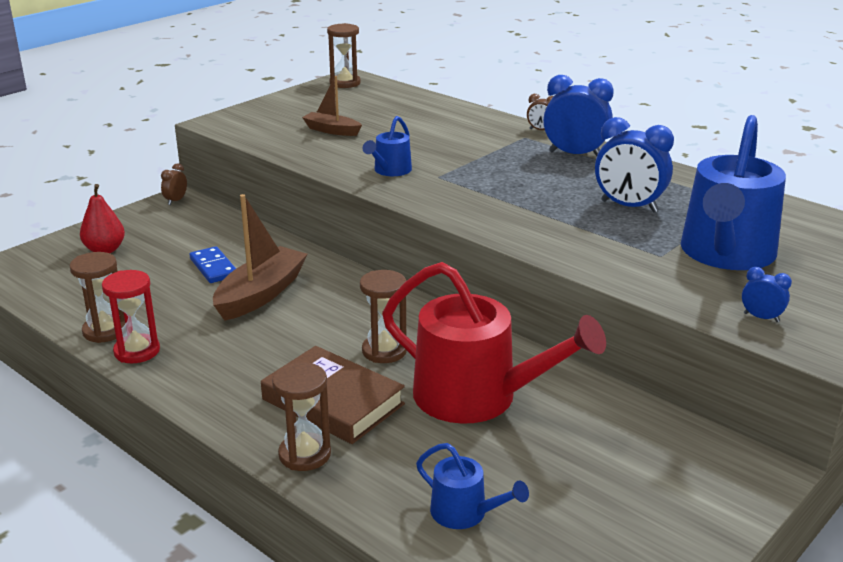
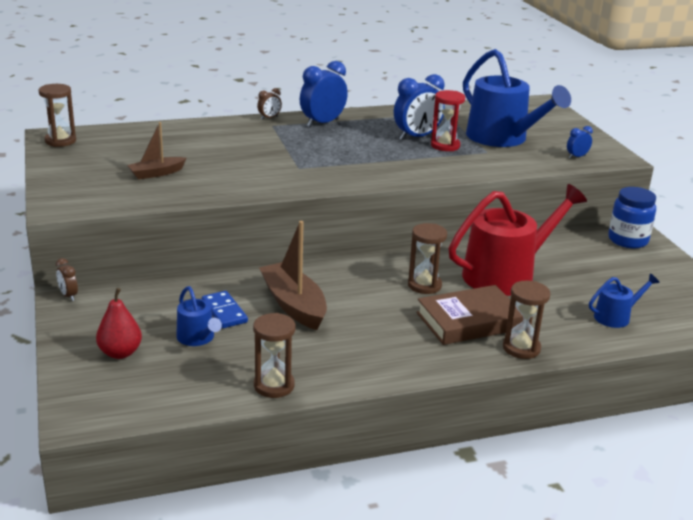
camera: 60 degrees left, 0 degrees up
red hourglass [102,270,160,363] -> red hourglass moved to [431,90,465,151]
blue domino [189,246,236,283] -> blue domino turned 60 degrees clockwise [202,291,248,328]
blue watering can [363,116,412,176] -> blue watering can moved to [176,286,222,346]
none -> blue jar [608,187,656,248]

